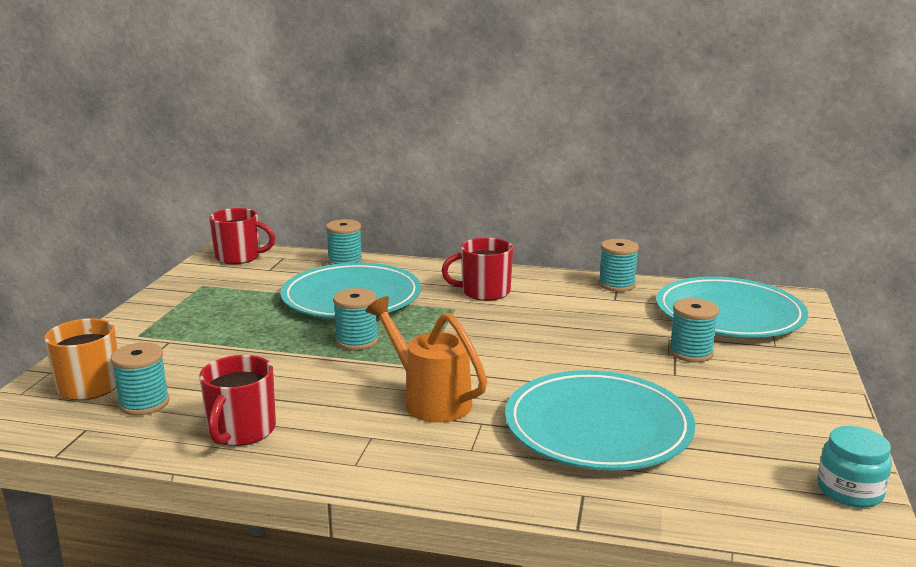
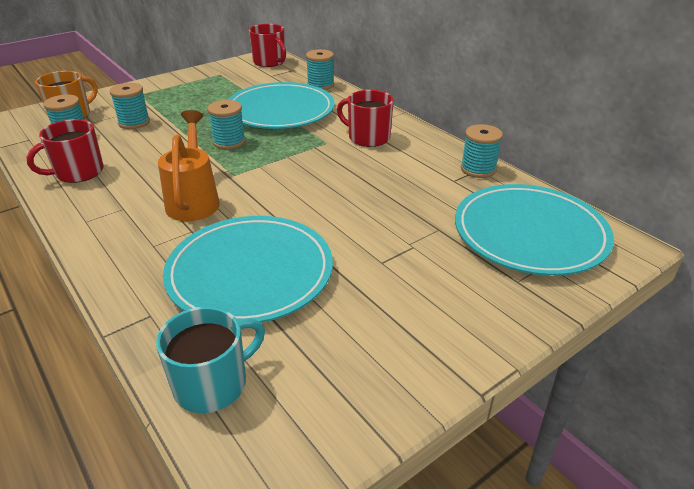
camera: 40 degrees right, 15 degrees up
turquoise spool [669,298,719,363] -> turquoise spool moved to [110,83,150,129]
turquoise jar [817,426,892,508] -> none
none -> turquoise mug [156,307,265,413]

